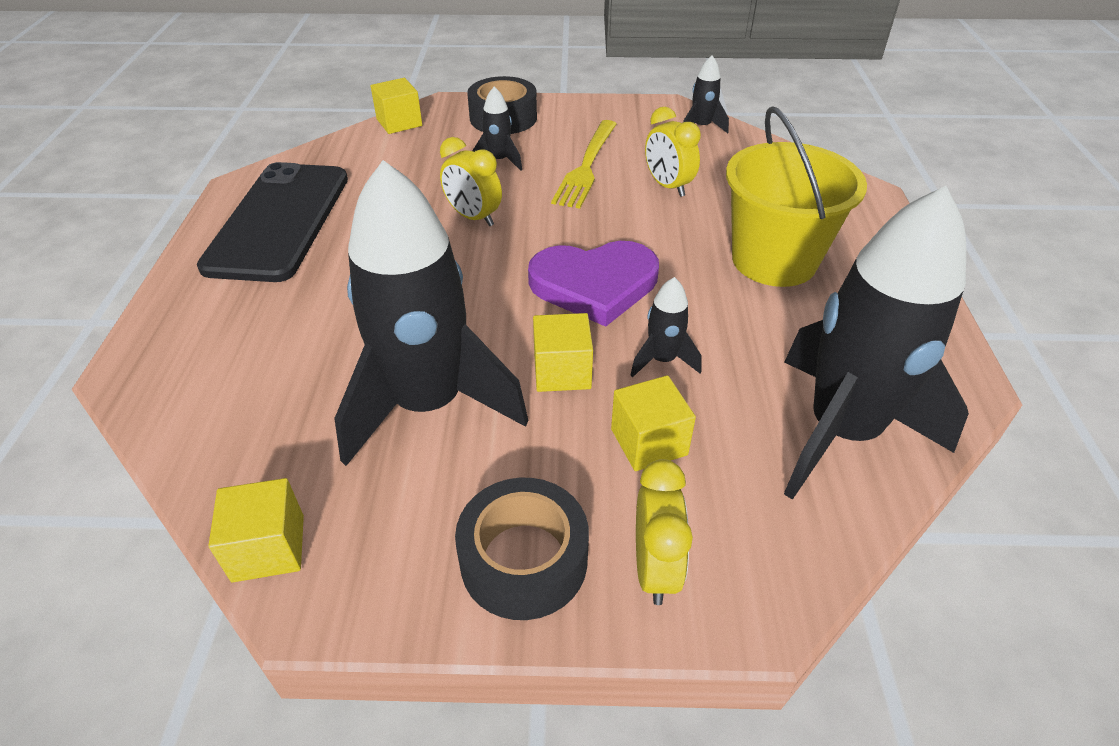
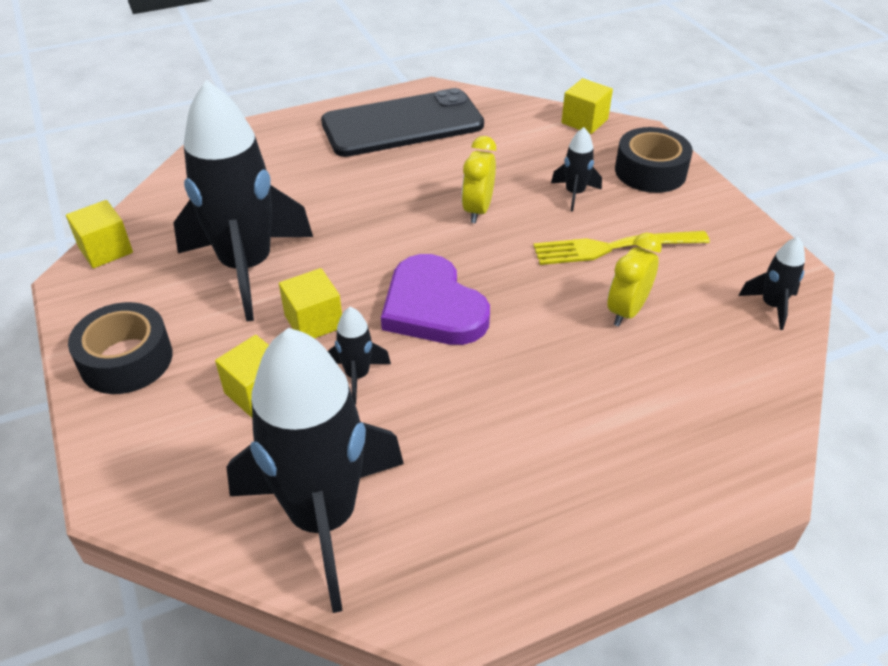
camera: 65 degrees right, 0 degrees up
yellow clock [636,459,693,605] -> none
yellow bucket [726,106,867,287] -> none

